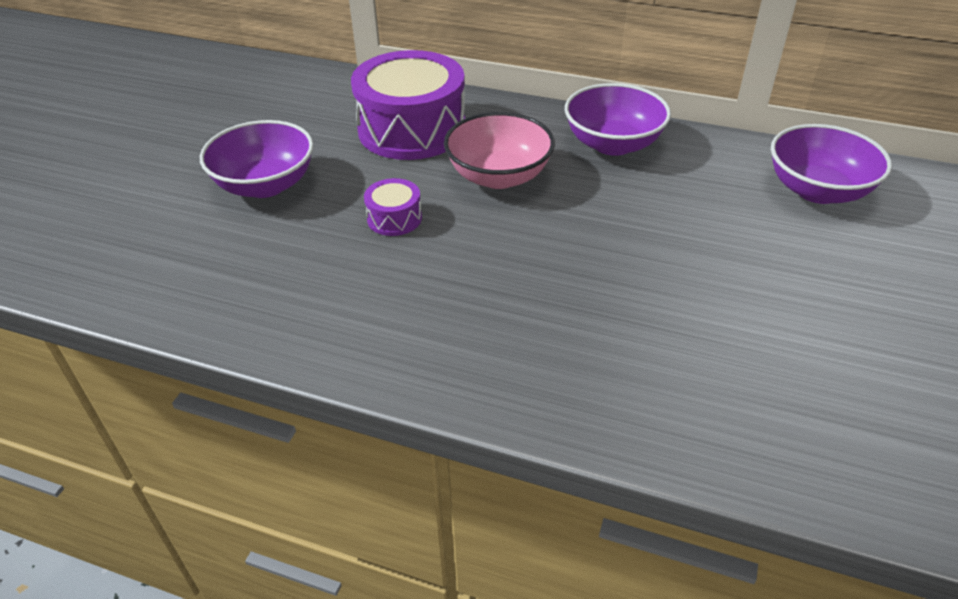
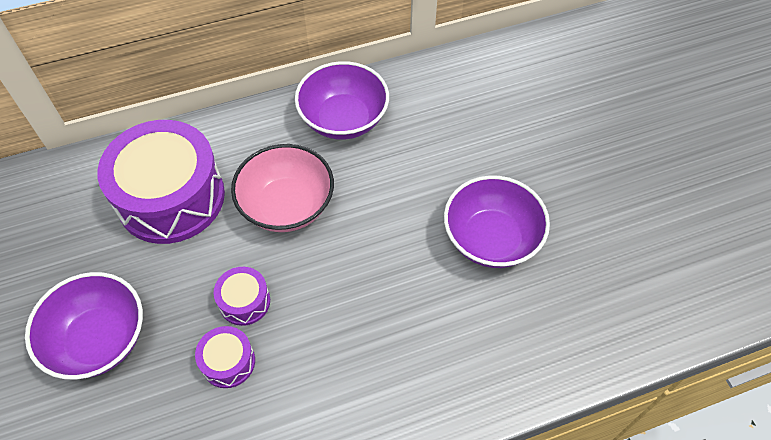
camera: 40 degrees left, 15 degrees up
purple bowl [771,124,892,204] -> purple bowl moved to [444,175,550,268]
none -> purple drum [195,326,255,388]

